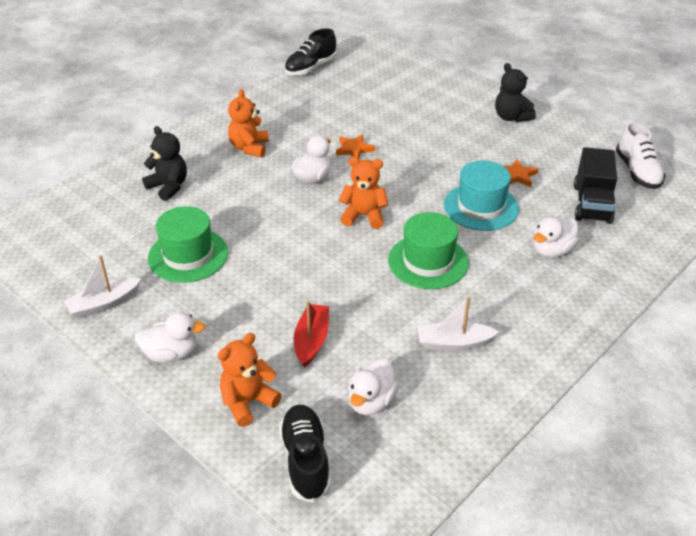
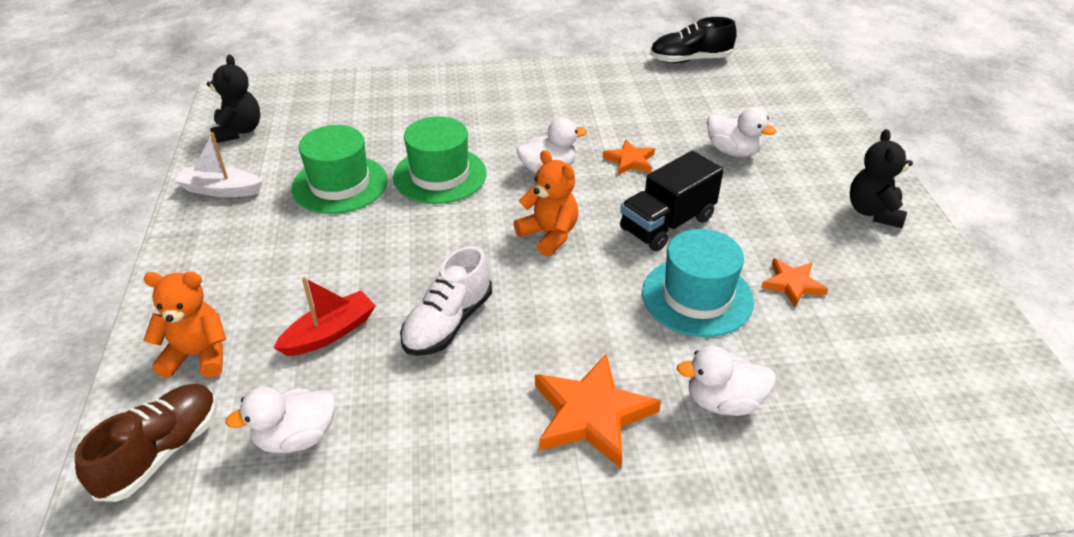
camera: 40 degrees right, 0 degrees up
white duck [135,312,206,362] -> white duck moved to [707,108,776,157]
black teddy bear [142,126,187,201] -> black teddy bear moved to [207,54,260,143]
orange teddy bear [228,89,269,157] -> none
black shoe [279,405,331,503] -> brown shoe [75,384,217,502]
green hat [388,212,469,289] -> green hat moved to [393,117,487,204]
white boat [417,297,499,351] -> none
black truck [574,147,617,224] -> black truck moved to [620,151,724,251]
white shoe [616,122,666,189] -> white shoe moved to [400,246,492,356]
none -> orange star [535,354,661,469]

